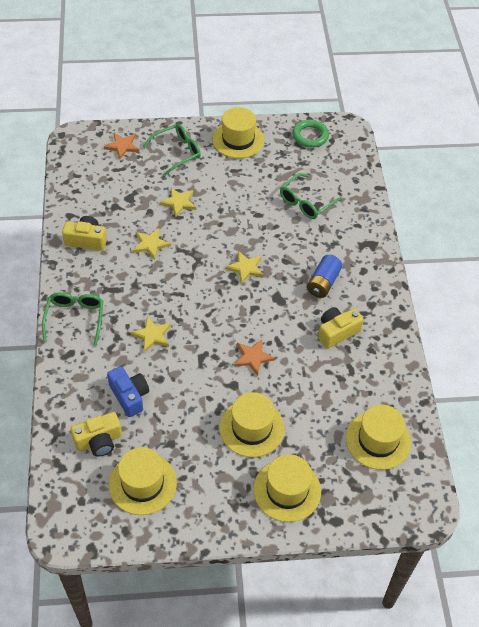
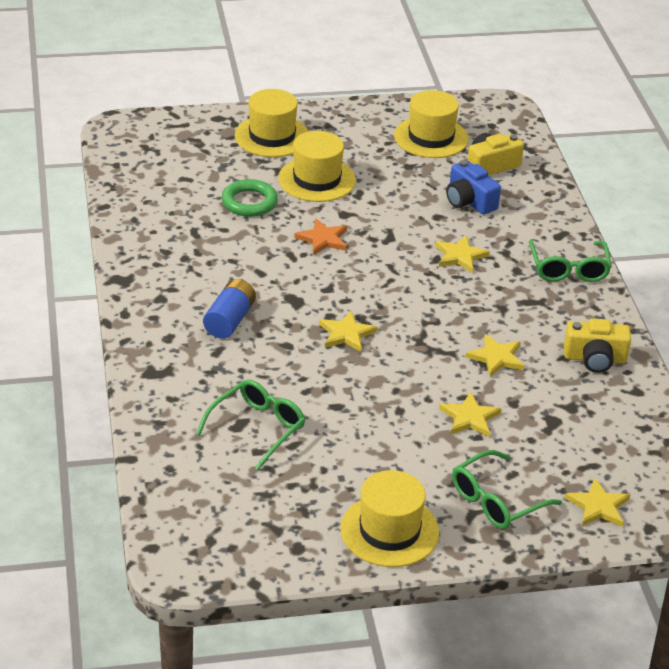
camera: 175 degrees right, 15 degrees down
orange star [104,133,139,159] -> yellow star [565,478,630,527]
green ring [292,120,329,148] -> green ring moved to [222,179,278,217]
yellow camera [318,307,364,348] -> none
yellow hat [346,405,411,470] -> none

